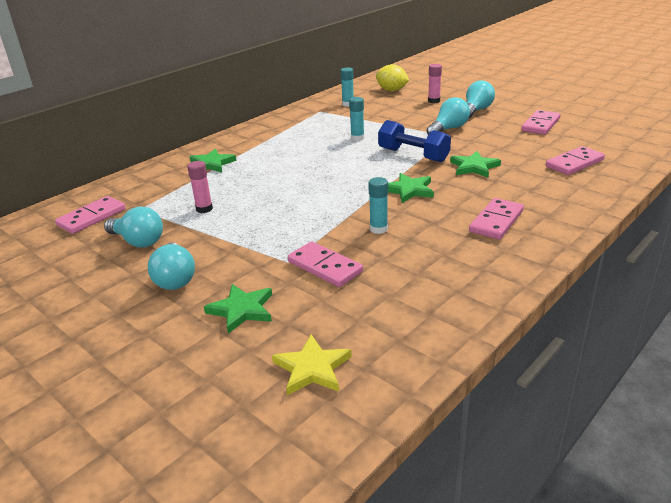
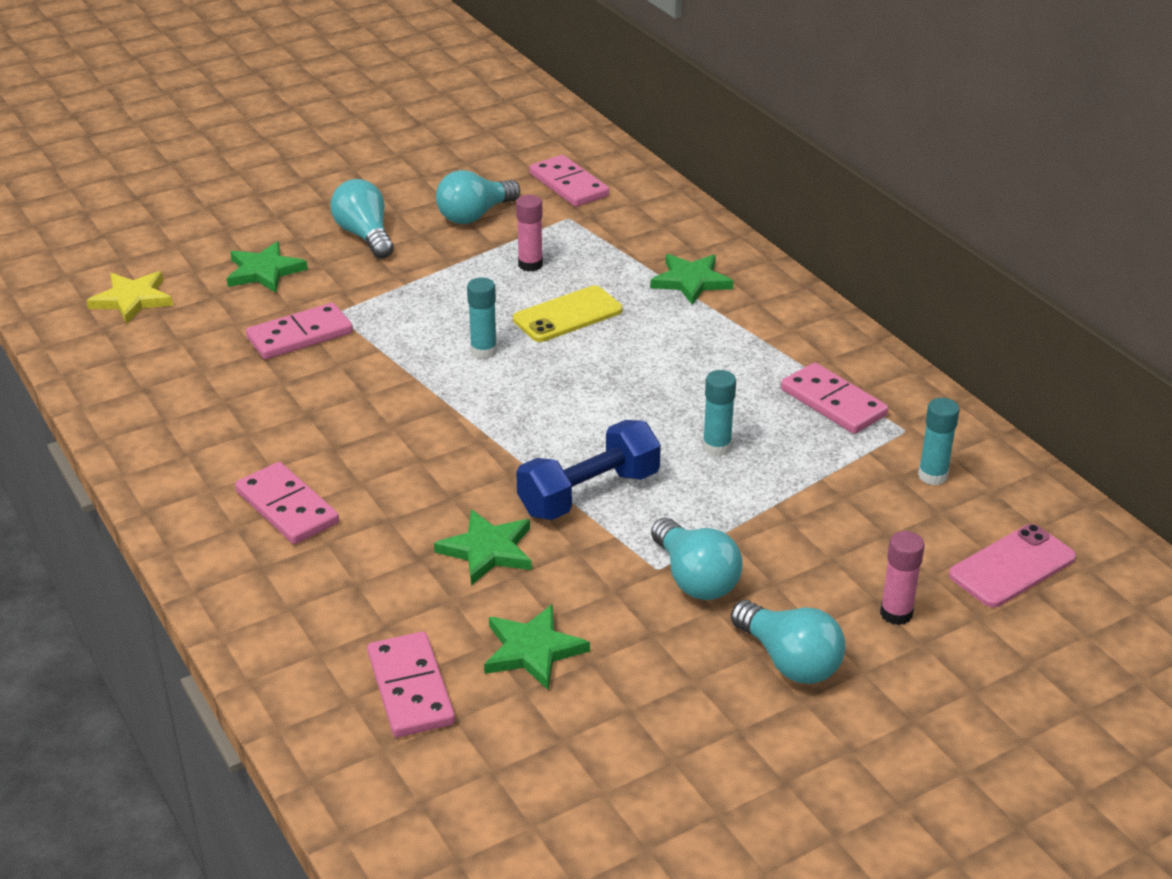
camera: 105 degrees right, 5 degrees up
turquoise light bulb [148,242,195,290] -> turquoise light bulb turned 60 degrees clockwise [330,179,394,259]
turquoise glue stick [368,177,388,234] -> turquoise glue stick moved to [467,277,497,359]
yellow lemon [376,64,409,91] -> pink phone [949,524,1076,607]
green star [388,173,434,203] -> green star moved to [484,604,590,690]
pink domino [521,110,560,135] -> pink domino moved to [781,363,889,434]
none -> yellow phone [513,286,623,342]

